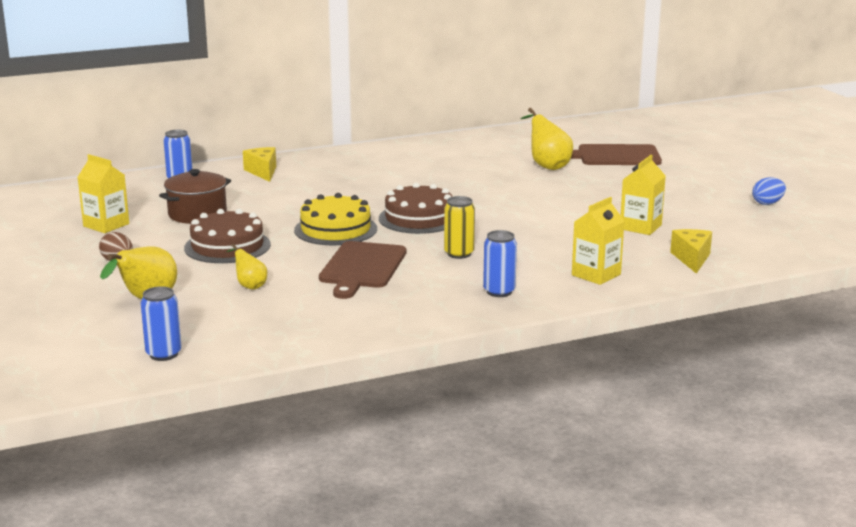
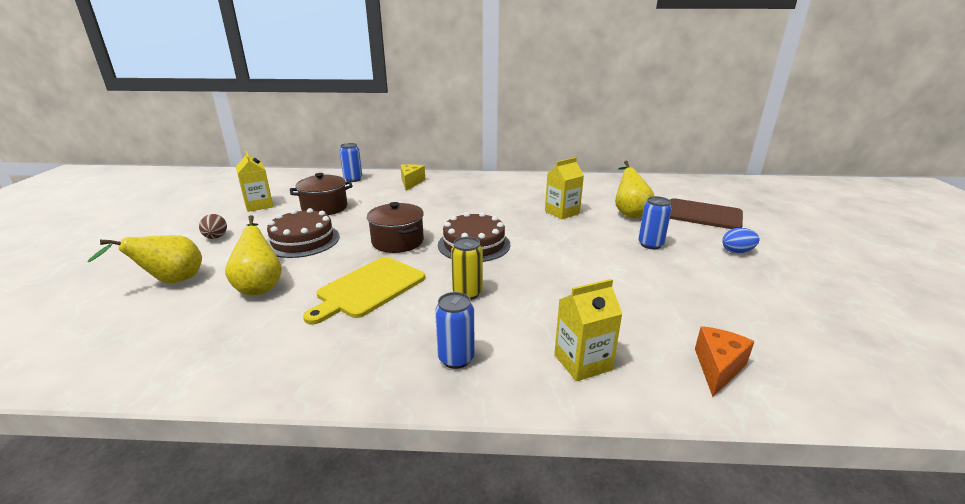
camera: 25 degrees right, 5 degrees up
blue can [141,286,182,361] -> blue can moved to [638,196,672,249]
yellow pear [226,244,267,290] -> yellow pear [225,215,282,295], size x1.73
yellow cake [294,193,377,245] -> brown pot [367,202,424,253]
brown cutting board [319,241,406,299] -> yellow cutting board [303,257,425,325]
yellow carton [621,155,666,235] -> yellow carton moved to [545,157,584,220]
yellow cheese [670,229,712,274] -> orange cheese [695,326,755,397]
blue egg [752,177,786,205] -> blue egg moved to [722,228,759,254]

